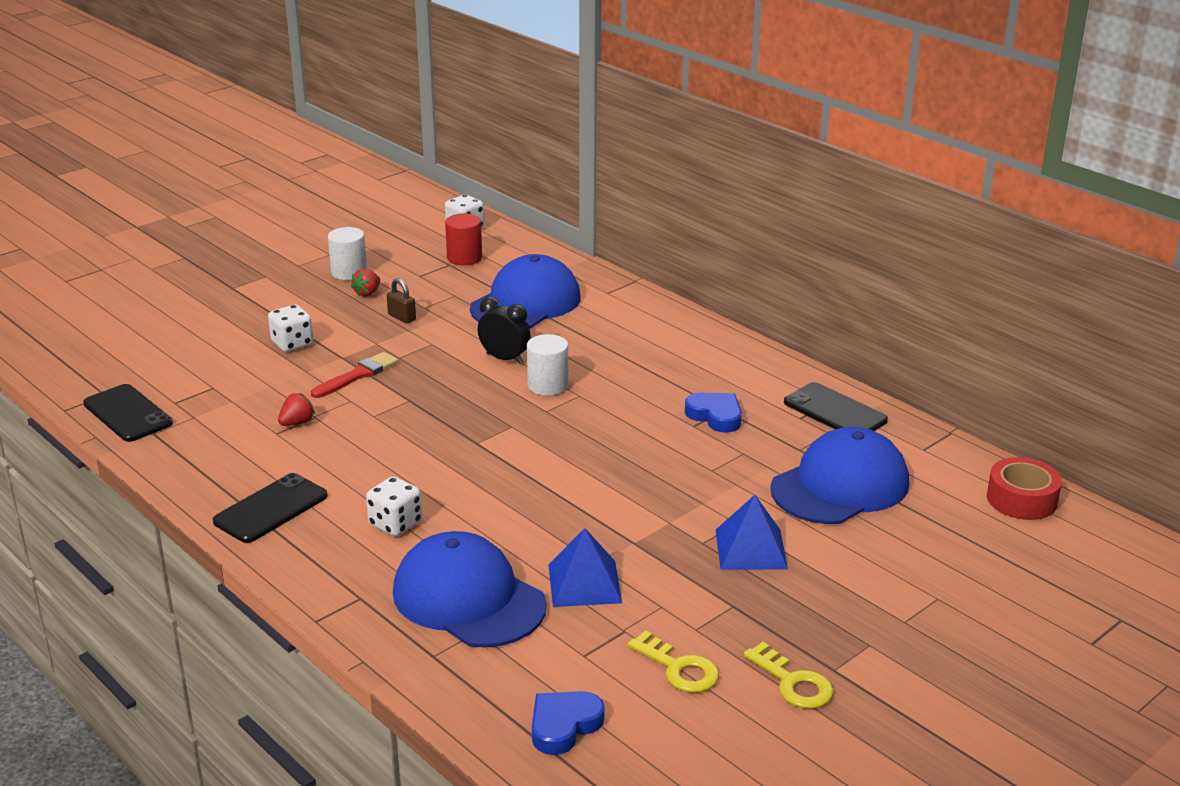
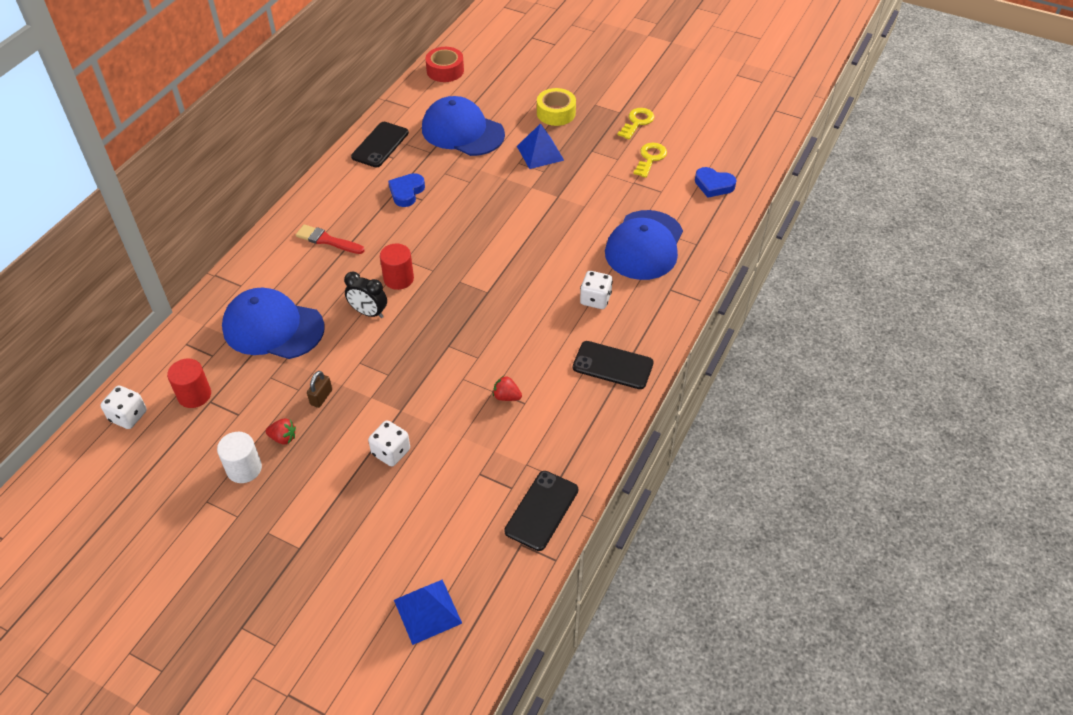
camera: 110 degrees left, 20 degrees up
red brush [311,352,398,398] -> red brush moved to [296,224,365,254]
black clock [478,297,531,364] -> black clock turned 75 degrees counterclockwise [344,271,387,318]
white cylinder [527,334,568,396] -> red cylinder [380,244,414,290]
blue pyramid [548,528,622,607] -> blue pyramid moved to [394,580,462,645]
none -> yellow tape [537,88,576,126]

